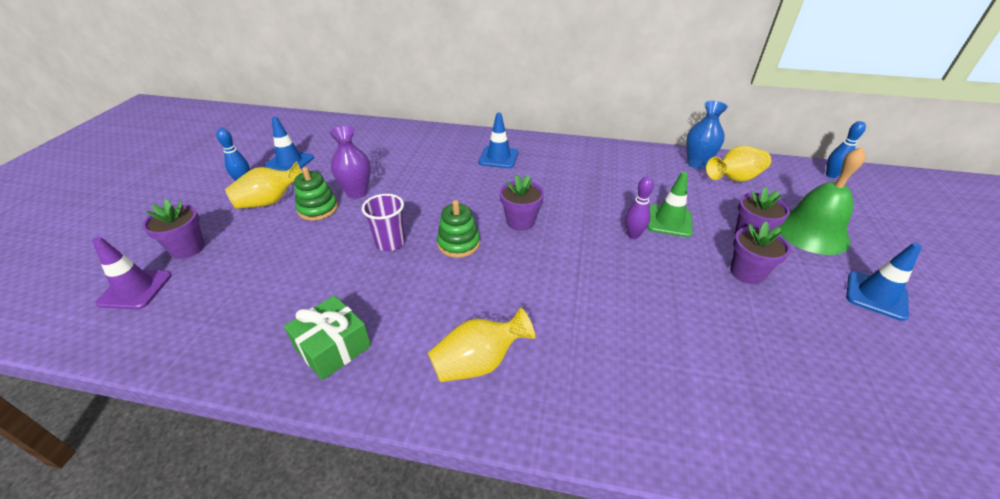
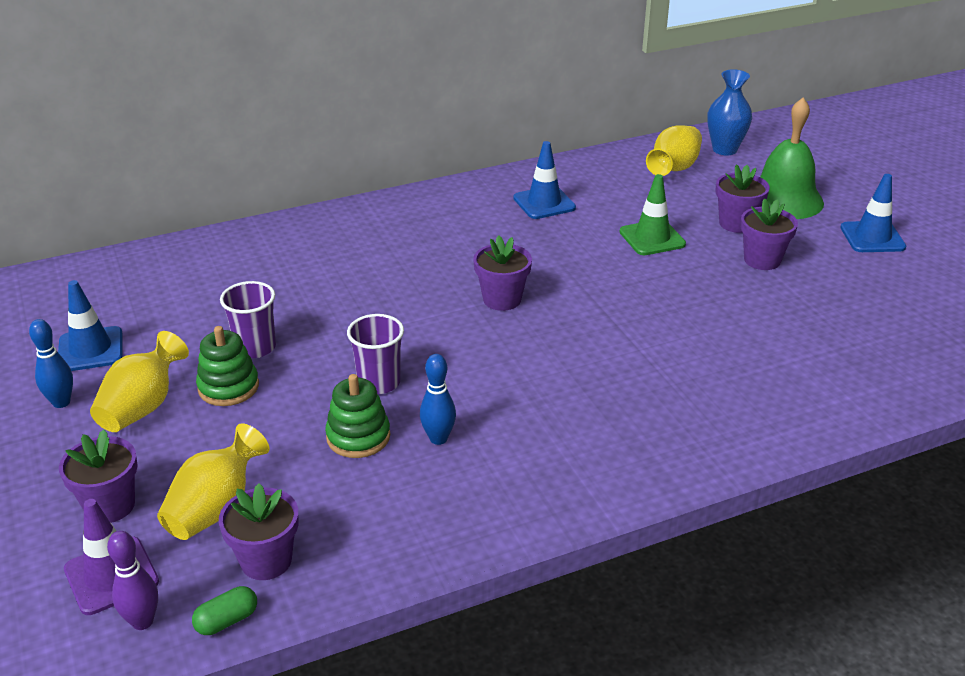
camera: 35 degrees left, 5 degrees down
green gift [284,295,371,380] -> none
purple vase [329,126,371,199] -> purple cup [220,281,276,358]
yellow vase [428,308,535,382] -> yellow vase moved to [157,423,269,540]
green stacking toy [437,200,480,258] -> green stacking toy moved to [325,374,390,458]
blue traffic cone [479,113,519,168] -> blue traffic cone moved to [513,141,576,219]
purple bowling pin [625,176,654,239] -> purple bowling pin moved to [107,531,158,630]
blue vase [686,101,728,169] -> blue vase moved to [707,69,752,156]
blue bowling pin [826,121,866,178] -> blue bowling pin moved to [420,354,456,445]
none -> green capsule [192,586,257,635]
none -> purple flower pot [219,483,299,580]

